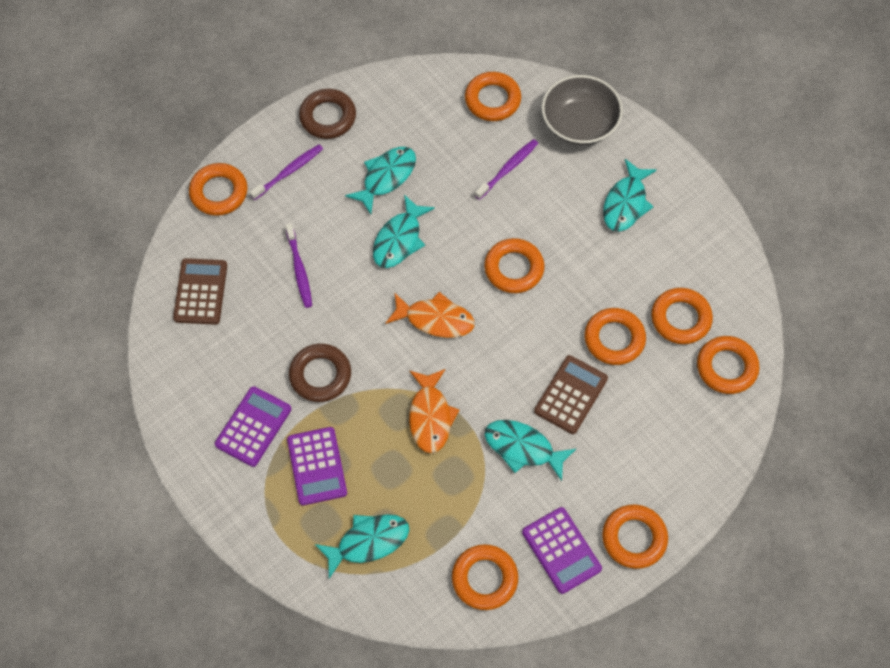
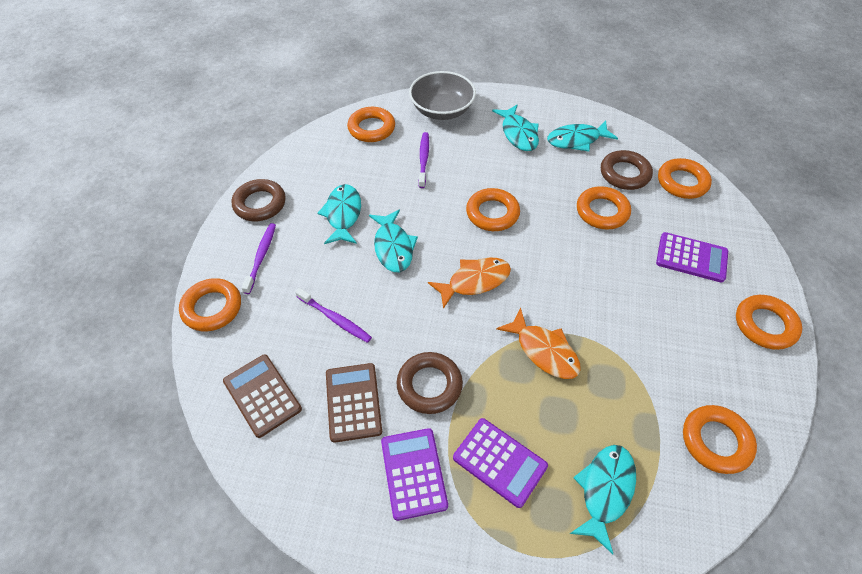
camera: 40 degrees left, 10 degrees down
turquoise fish [484,420,576,481] -> turquoise fish moved to [547,121,618,151]
purple calculator [522,507,602,594] -> purple calculator moved to [656,232,728,283]
brown calculator [534,355,608,434] -> brown calculator moved to [326,363,382,443]
orange ring [651,288,713,344] -> brown ring [601,150,653,190]

